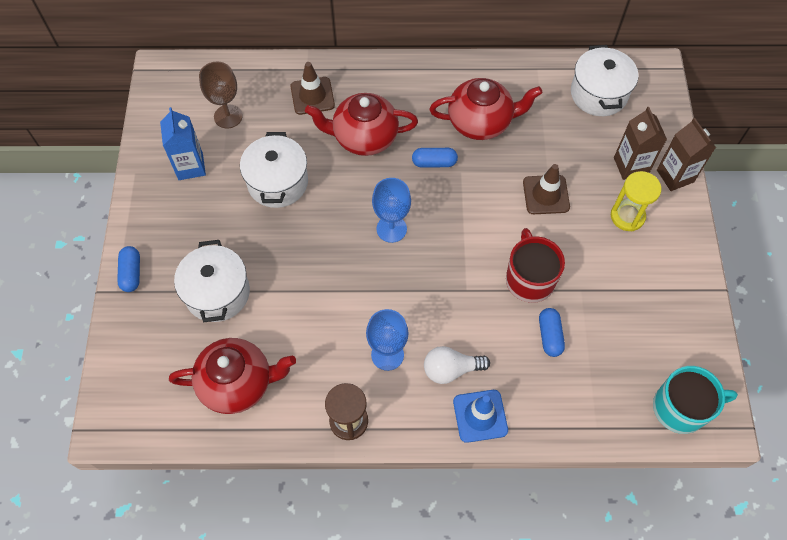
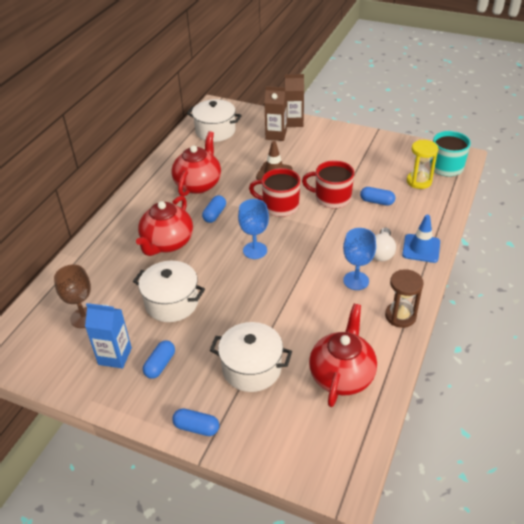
camera: 65 degrees left, 20 degrees down
brown traffic cone [291,62,335,115] -> none
yellow hourglass [611,171,662,231] -> yellow hourglass moved to [407,140,438,189]
none -> blue capsule [143,341,175,379]
none -> red mug [249,168,300,217]

